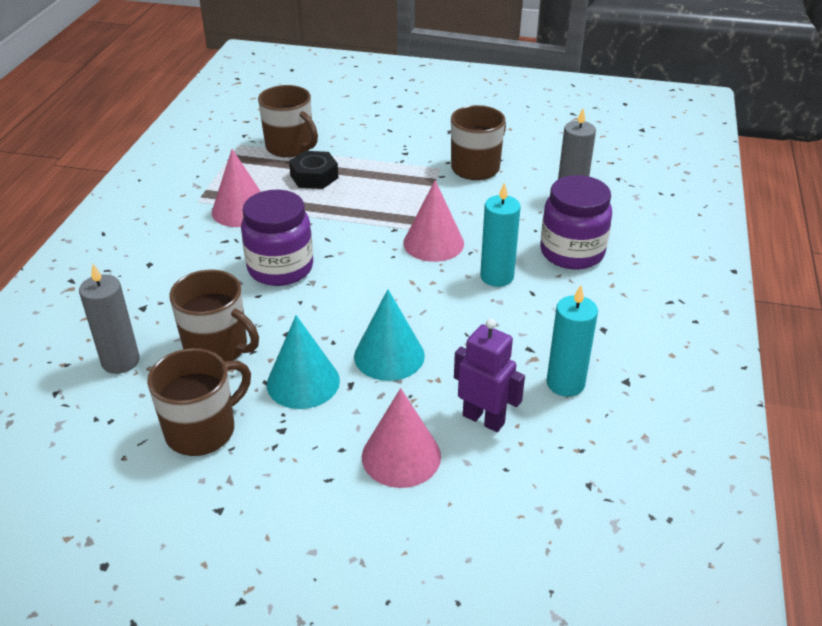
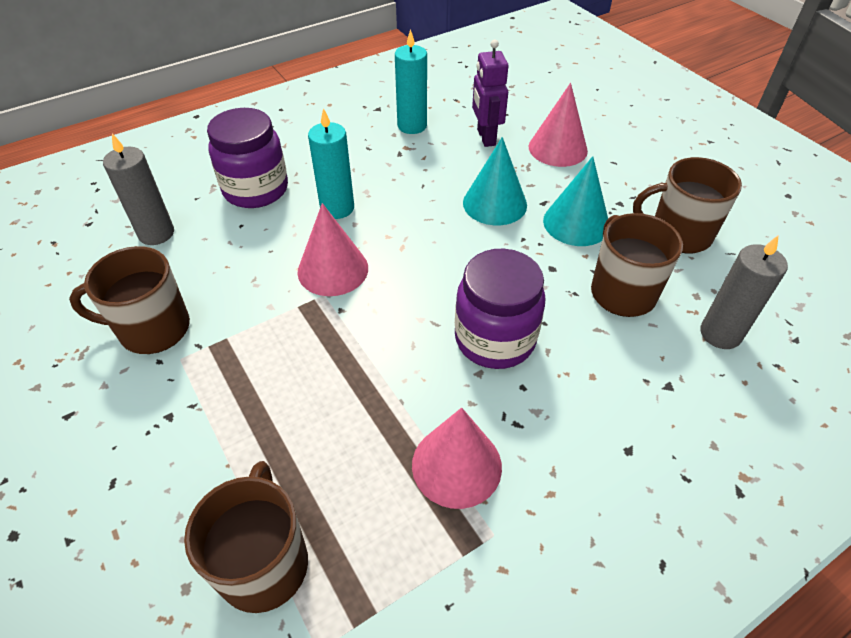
camera: 135 degrees left, 10 degrees up
black nut [289,151,338,189] -> none

